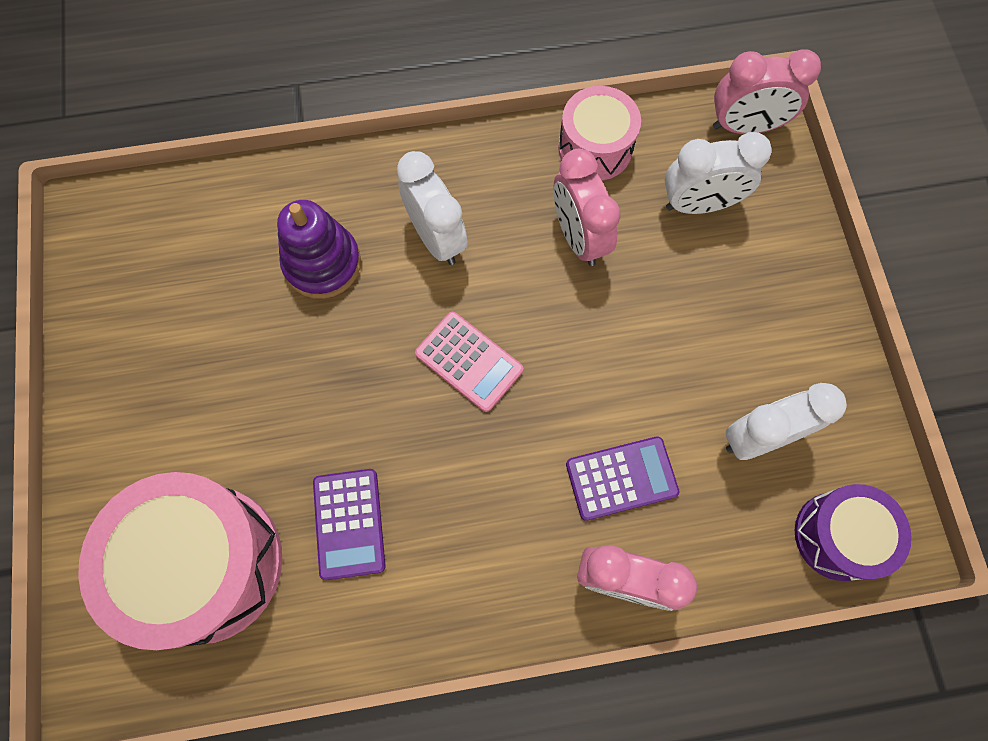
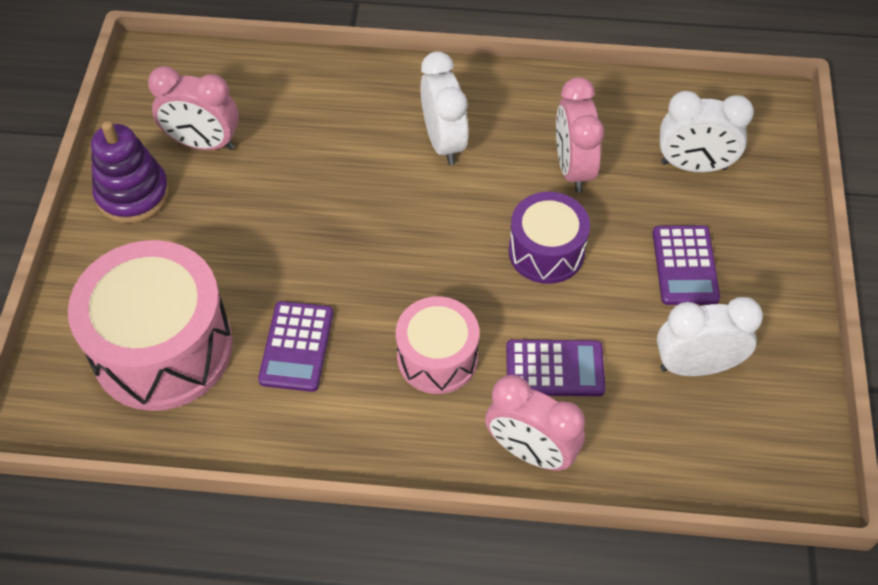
camera: 15 degrees right, 15 degrees down
purple stacking toy [277,200,361,299] -> purple stacking toy moved to [91,121,170,223]
pink calculator [415,312,523,412] -> none
pink drum [558,86,641,180] -> pink drum moved to [396,297,479,394]
pink clock [713,49,821,134] -> pink clock moved to [148,66,239,150]
purple drum [795,484,912,581] -> purple drum moved to [508,192,590,284]
none -> purple calculator [653,225,720,305]

